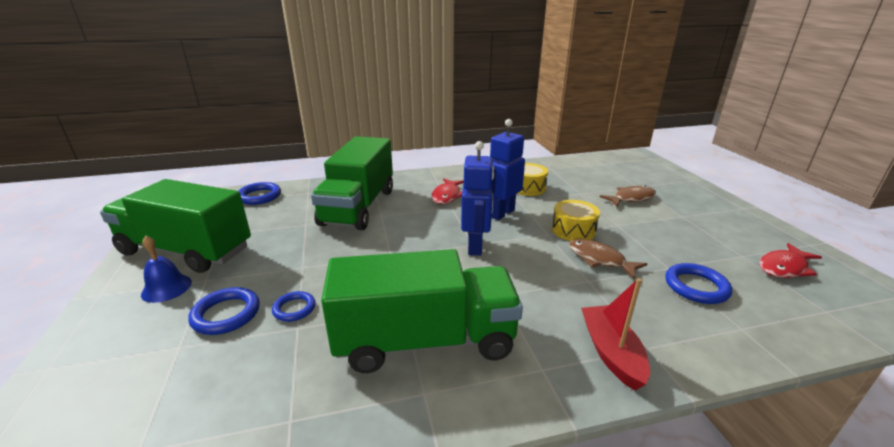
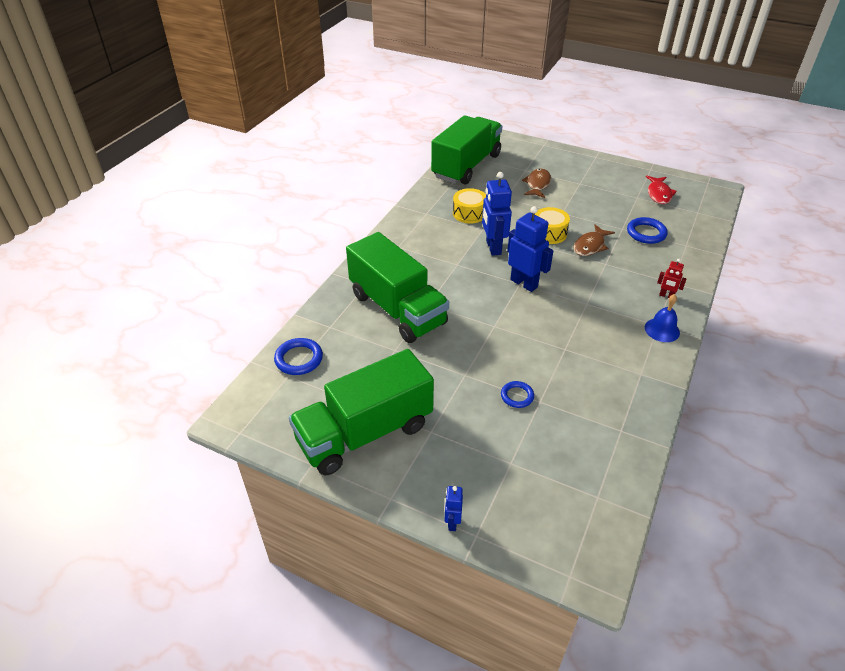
camera: 50 degrees left, 15 degrees up
blue bell [141,236,192,303] -> blue bell moved to [645,294,680,342]
blue ring [188,287,260,335] -> none
green truck [321,249,523,373] -> green truck moved to [431,115,502,184]
red fish [431,178,464,204] -> none
brown fish [569,239,647,279] -> brown fish turned 45 degrees counterclockwise [574,224,615,256]
red boat [581,278,650,391] -> red robot [657,259,686,298]
none -> blue robot [444,486,463,531]

